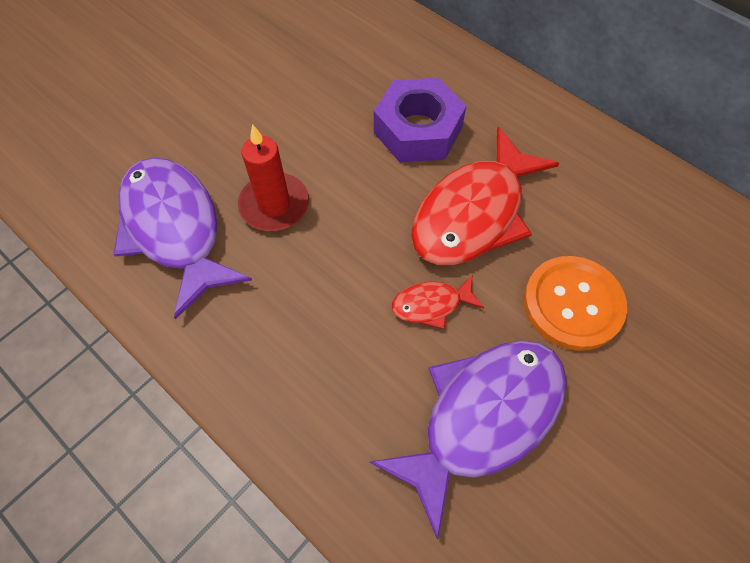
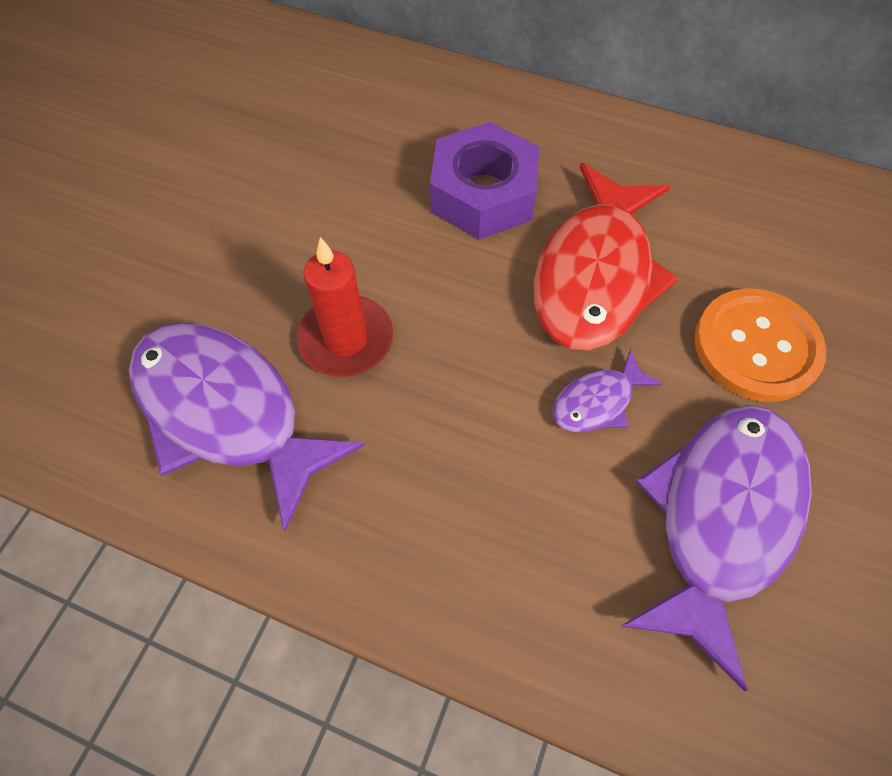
camera: 20 degrees left, 0 degrees up
red fish [392,275,484,329] -> purple fish [553,349,663,432]

